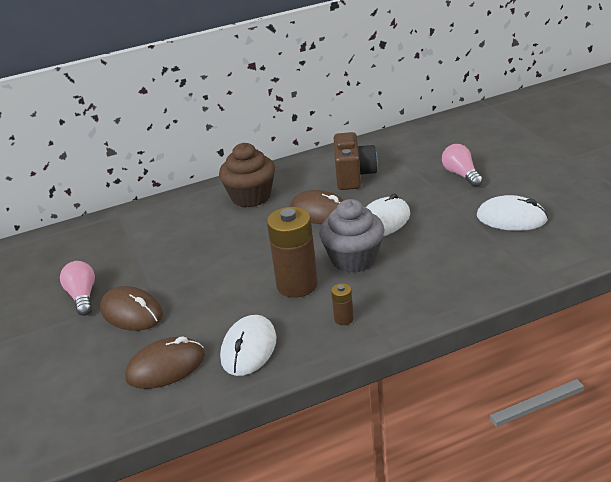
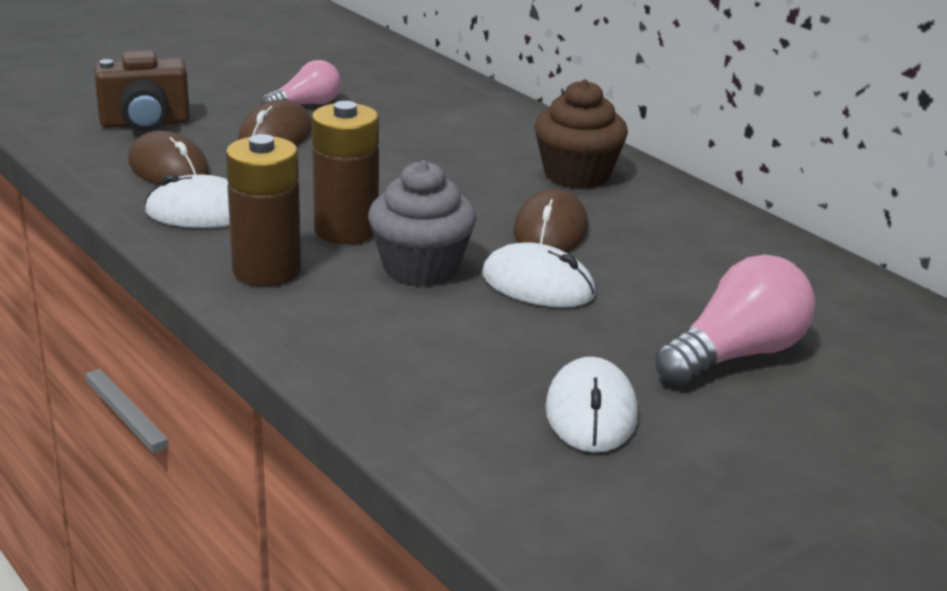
camera: 70 degrees right, 5 degrees down
brown battery [331,283,354,325] -> brown battery [226,134,301,286], size x2.26
brown camera [334,132,378,190] -> brown camera moved to [94,50,190,131]
pink light bulb [442,144,483,187] -> pink light bulb [655,254,815,386], size x1.60

